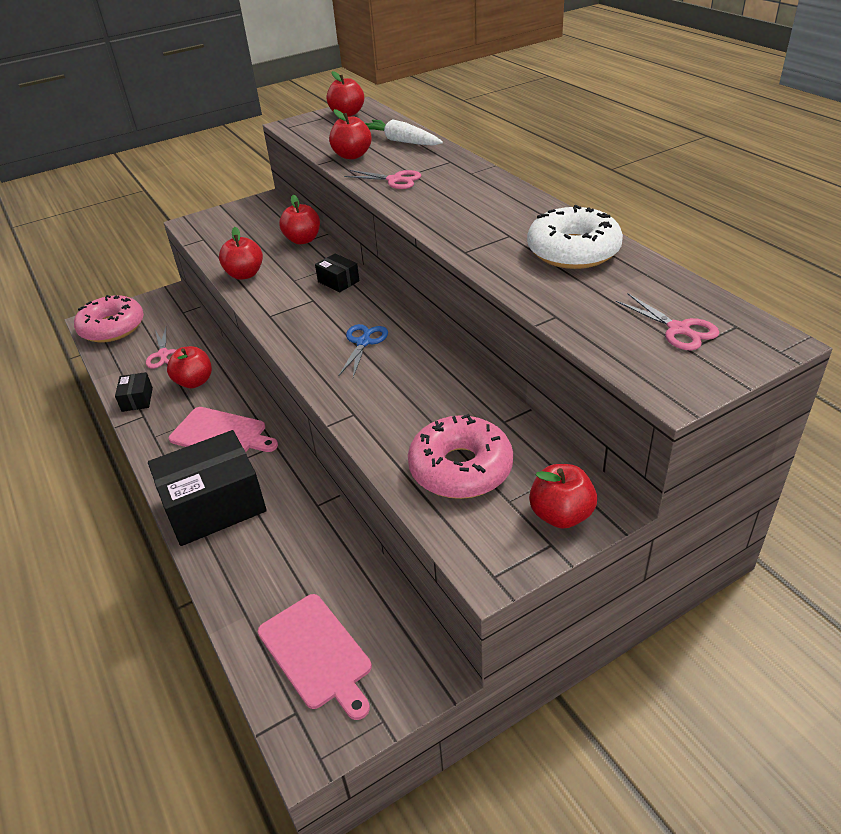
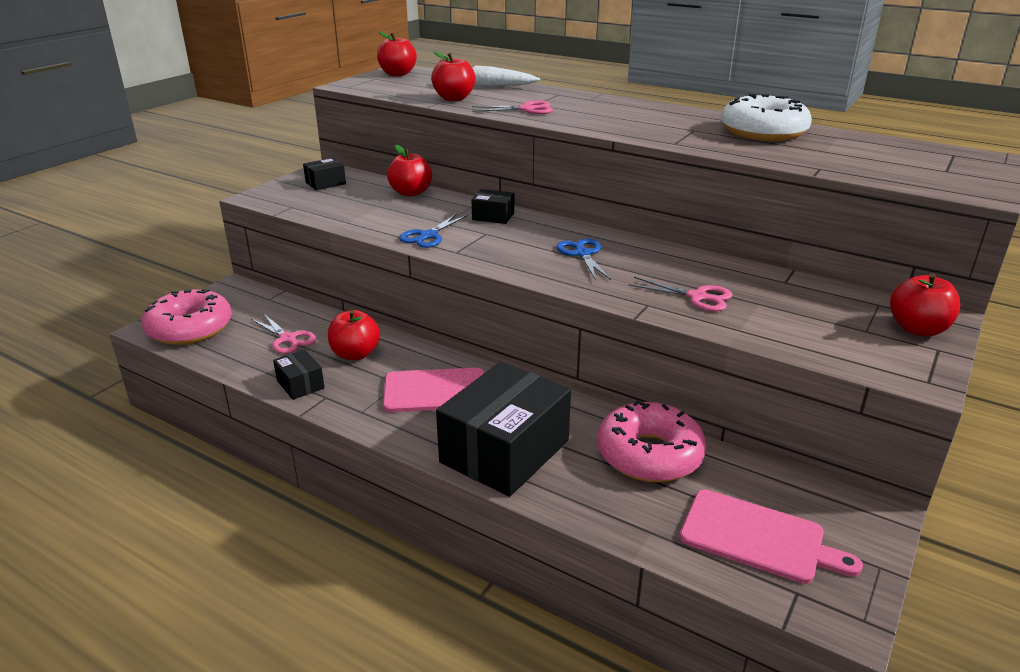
camera: 30 degrees left, 10 degrees down
red apple [219,227,263,280] -> none
pink donut [408,414,513,499] -> pink donut moved to [597,400,707,482]
pink scissors [616,294,719,350] -> pink scissors moved to [629,277,733,312]
none -> black box [303,158,346,190]
none -> blue scissors [399,214,468,248]

